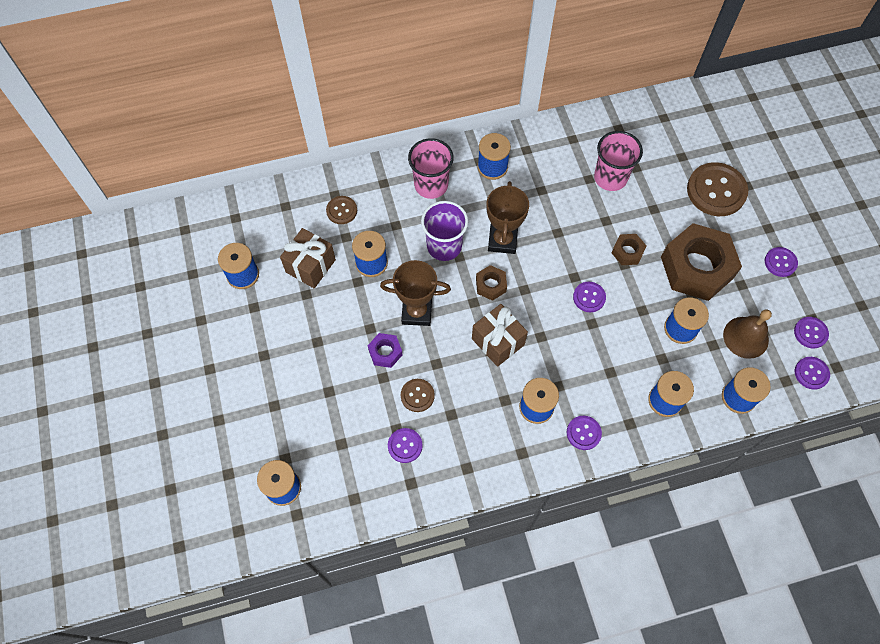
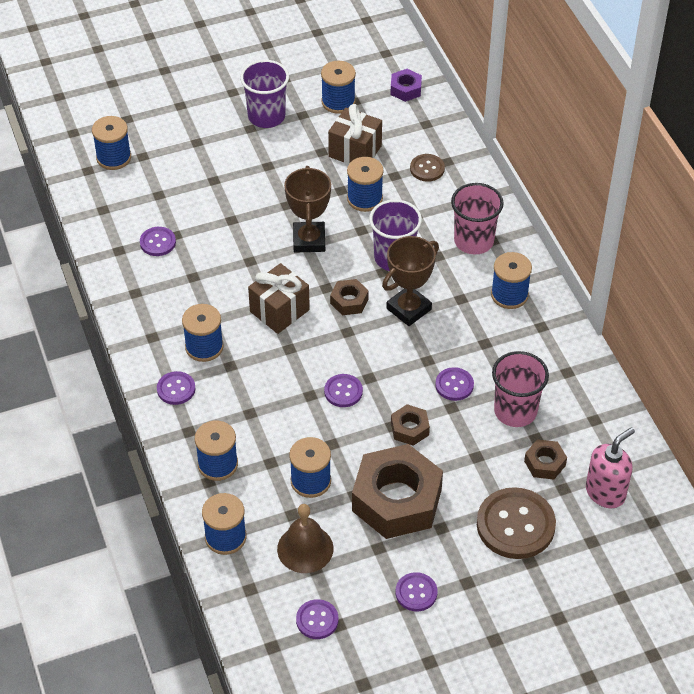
camera: 85 degrees right, 15 degrees down
purple nut [368,333,403,368] -> purple nut moved to [390,69,422,102]
brown button [401,379,435,412] -> none
brown trophy [486,181,529,254] -> brown trophy turned 45 degrees counterclockwise [382,236,439,326]
purple button [795,357,830,390] -> purple button moved to [435,367,474,401]
none -> purple cup [240,60,289,128]
none -> brown nut [524,439,567,479]
none -> pink soap dispenser [586,427,635,508]

